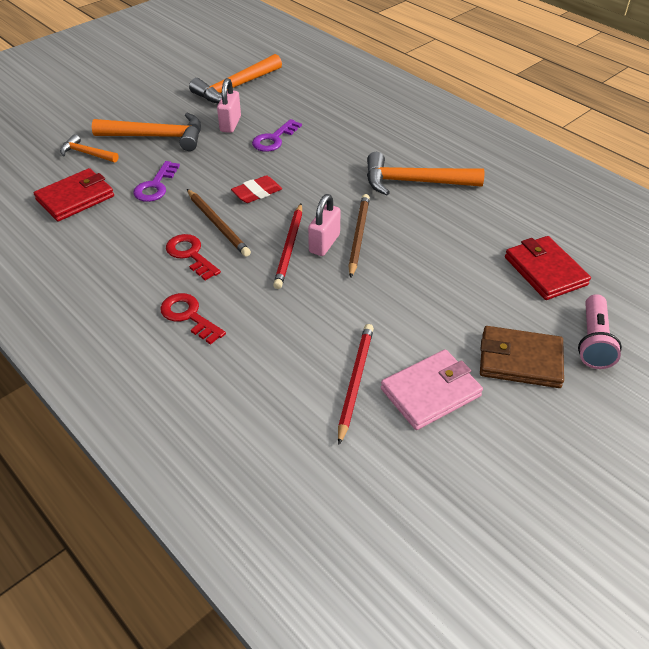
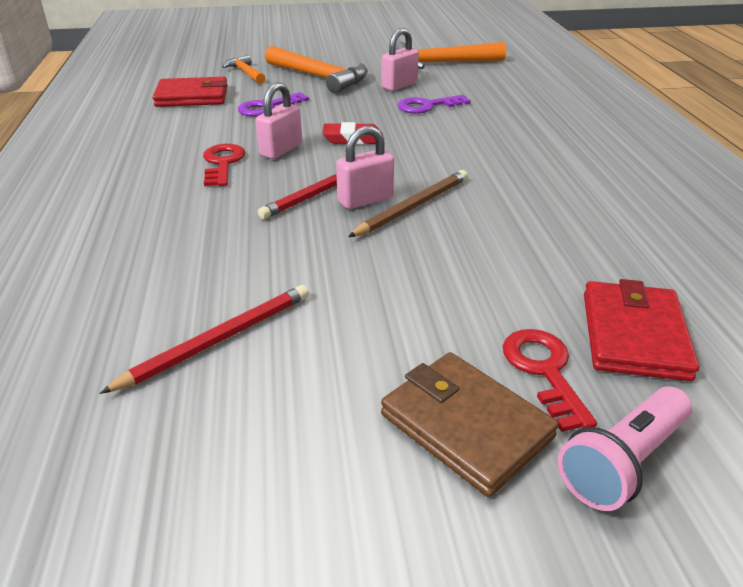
camera: 35 degrees right, 10 degrees down
red key [160,293,226,345] -> red key moved to [503,329,597,432]
brown pencil [187,189,251,257] -> pink padlock [256,82,302,159]
orange hammer [367,152,484,195] -> none
pink wallet [381,349,483,430] -> none

